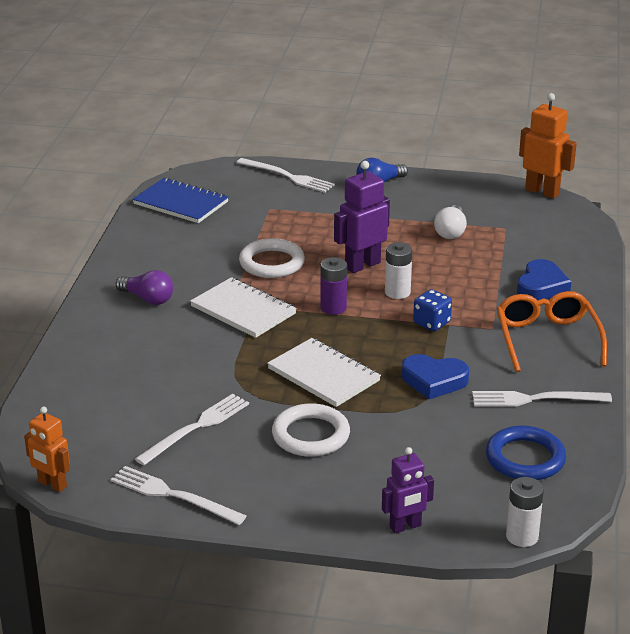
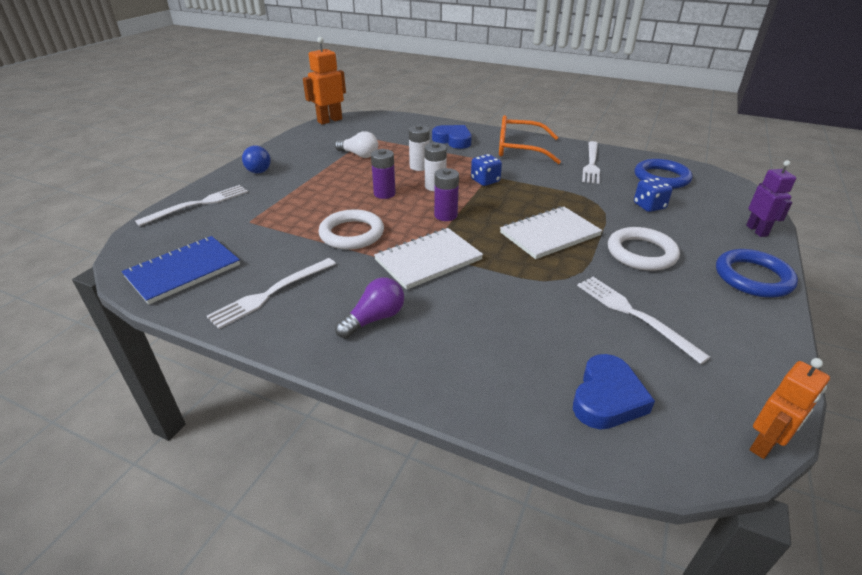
camera: 75 degrees left, 5 degrees up
white fork [110,466,247,525] -> white fork moved to [207,258,336,329]
purple robot [334,161,390,273] -> purple battery [371,149,396,199]
blue heart [402,354,469,400] -> blue heart moved to [573,354,655,429]
white battery [506,477,544,547] -> white battery moved to [409,125,429,171]
none -> blue dice [634,178,673,212]
none -> blue ring [716,249,798,298]

